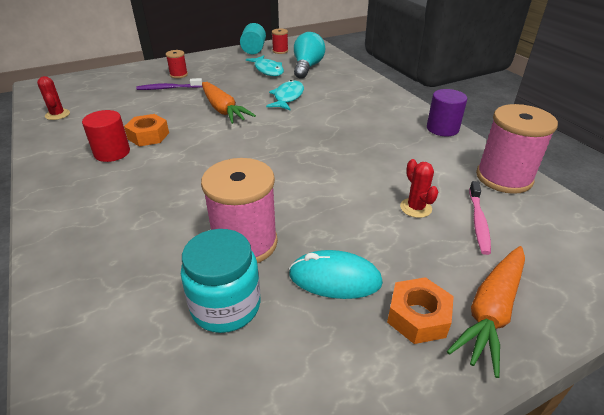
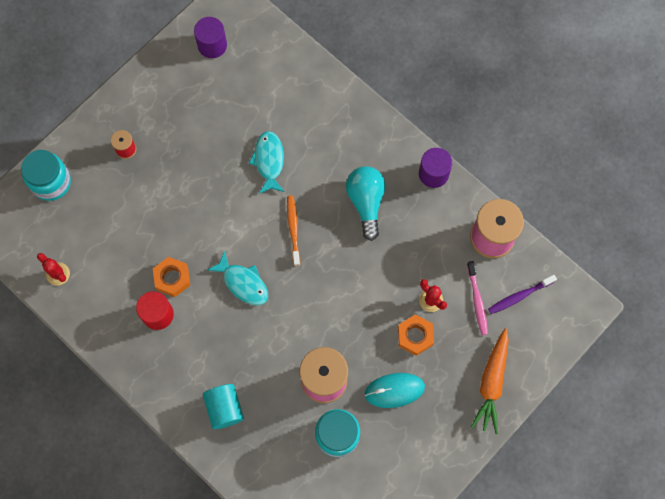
camera: 20 degrees left, 35 degrees up
purple toothbrush [136,78,202,90] -> purple toothbrush moved to [488,275,557,314]
orange carrot [202,82,256,124] -> none
turquoise cylinder [240,23,266,54] -> turquoise cylinder moved to [203,384,244,429]
turquoise fish [246,55,284,76] -> turquoise fish moved to [207,251,268,305]
red spool [272,28,288,54] -> purple cylinder [194,17,227,58]
turquoise light bulb [294,32,326,79] -> turquoise light bulb moved to [346,166,385,241]
orange nut [387,277,454,344] -> orange nut moved to [398,315,434,356]
none -> turquoise jar [21,150,71,201]
none -> orange toothbrush [287,195,300,266]

